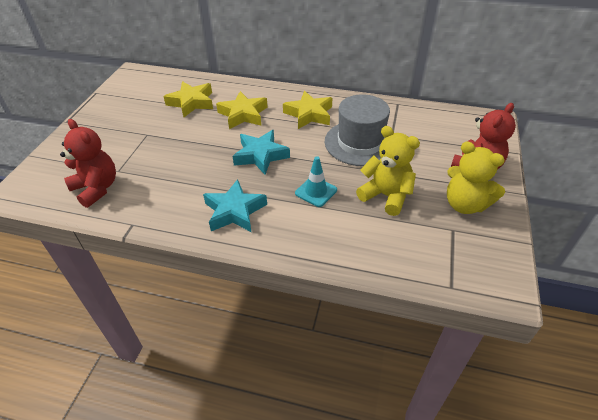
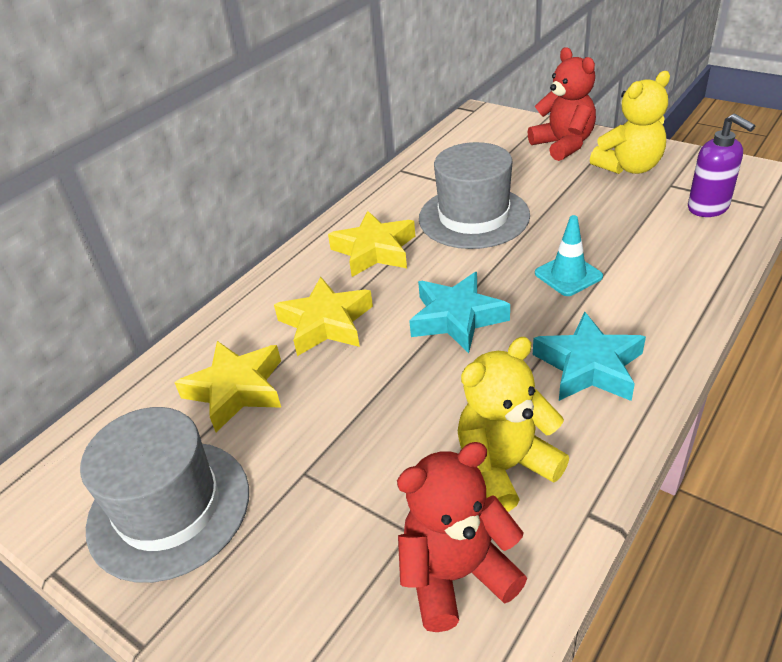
camera: 65 degrees left, 5 degrees down
yellow teddy bear [356,126,420,216] -> yellow teddy bear moved to [458,337,569,512]
none -> grey hat [80,407,249,583]
none -> purple soap dispenser [688,114,755,217]

